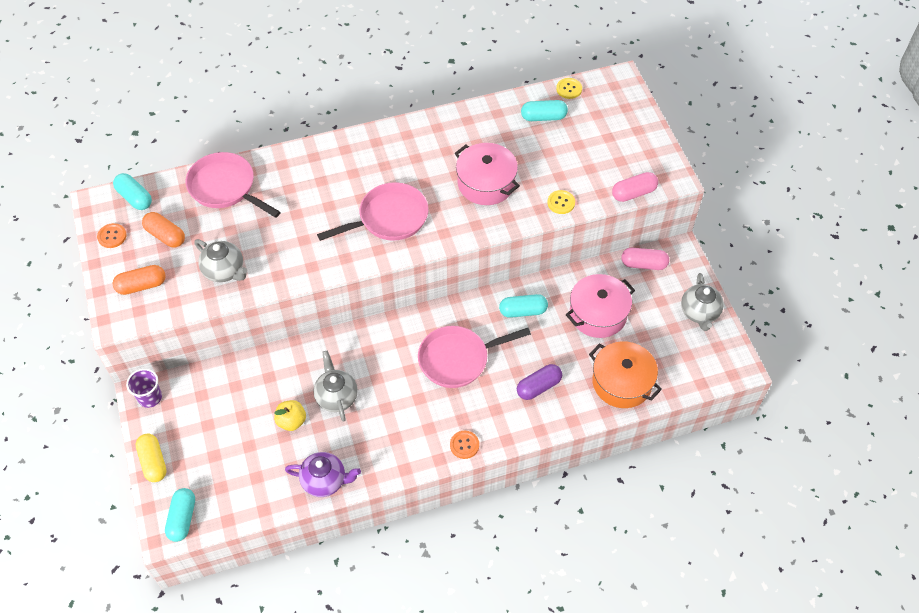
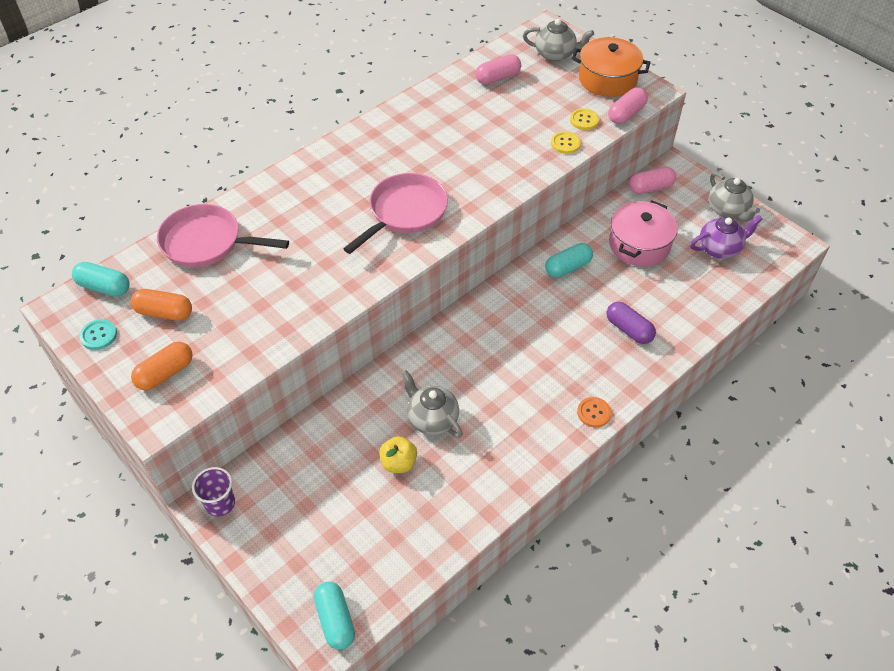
camera: 25 degrees left, 5 degrees down
orange button [97,223,127,248] -> turquoise button [80,319,117,350]
yellow capsule [136,433,167,482] -> none
grey teapot [194,239,247,282] -> grey teapot moved to [523,19,594,62]
purple teapot [285,452,361,497] -> purple teapot moved to [690,215,763,259]
pink pan [418,326,531,388] -> none
pink pot [455,143,520,205] -> none
purple capsule [517,364,562,400] -> purple capsule turned 75 degrees counterclockwise [607,302,656,344]
turquoise capsule [521,100,568,121] -> pink capsule [476,54,521,85]
yellow button [556,78,582,99] -> yellow button moved to [570,108,599,130]
orange pot [589,341,662,408] -> orange pot moved to [572,37,651,97]

